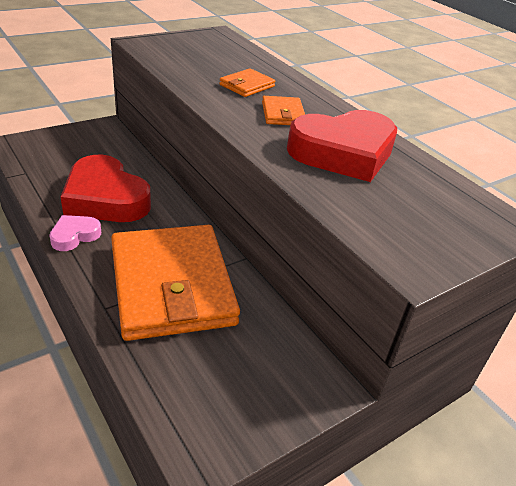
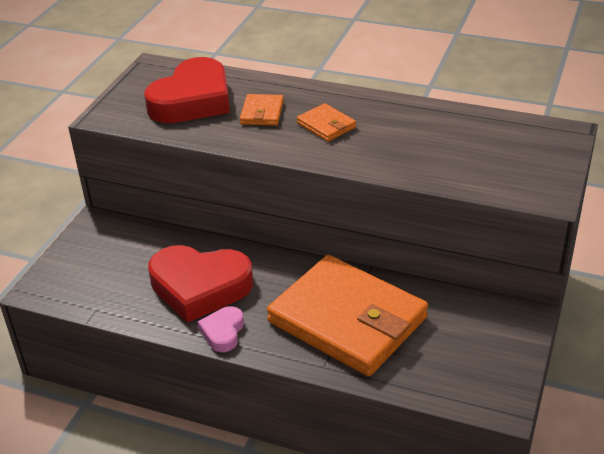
camera: 30 degrees left, 0 degrees up
red heart [287,110,397,182] -> red heart moved to [144,57,230,123]

